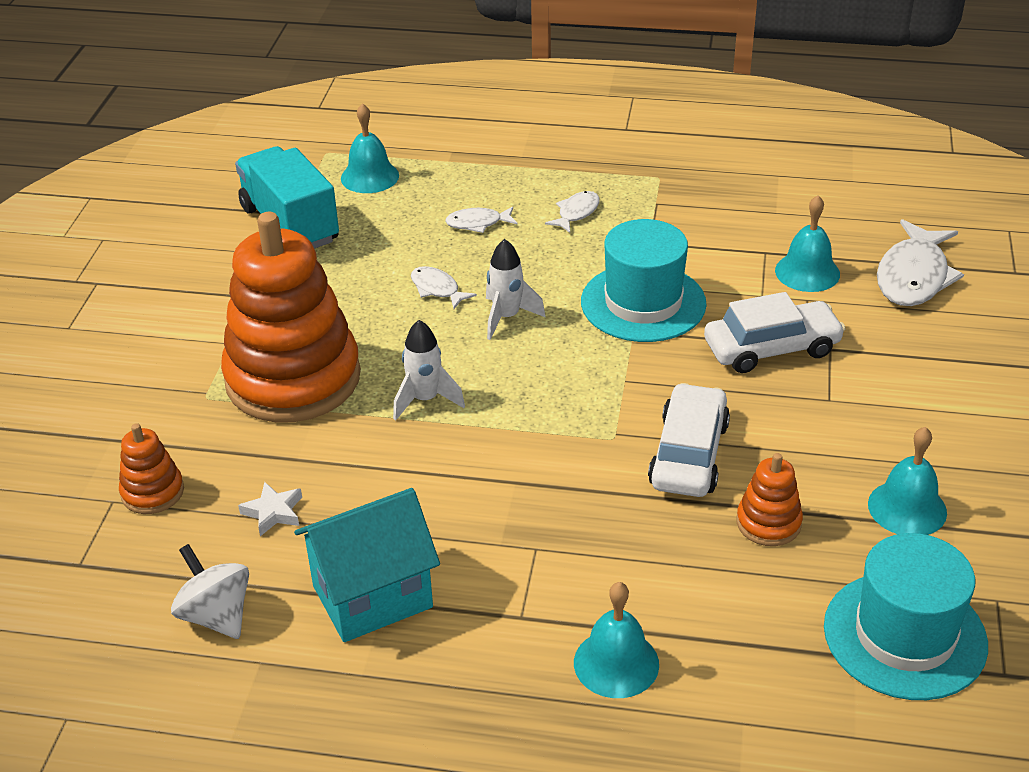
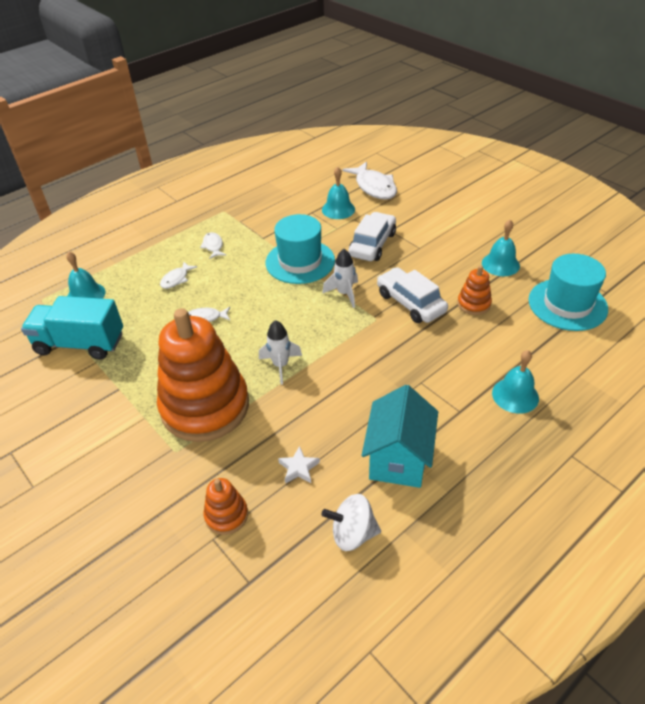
camera: 50 degrees left, 5 degrees up
white rocket [486,239,545,340] -> white rocket moved to [322,249,358,308]

